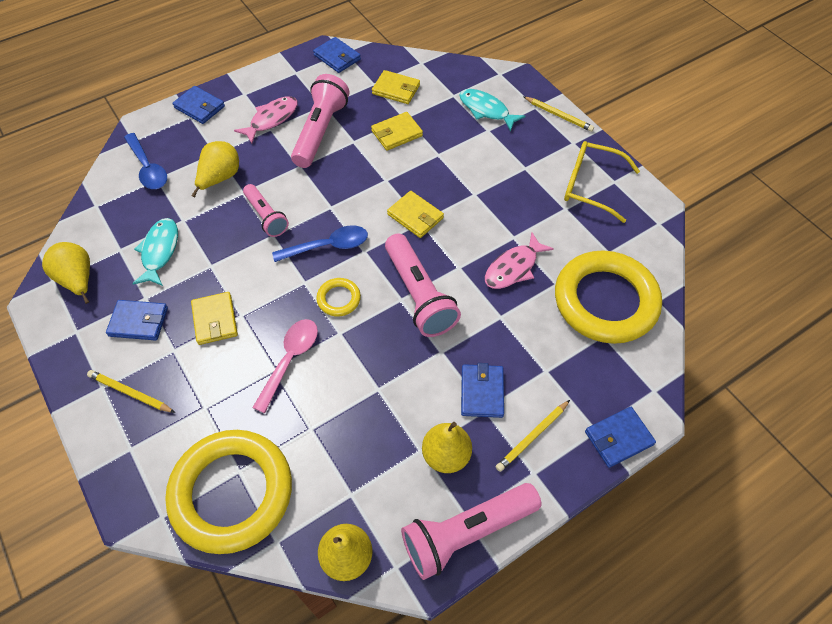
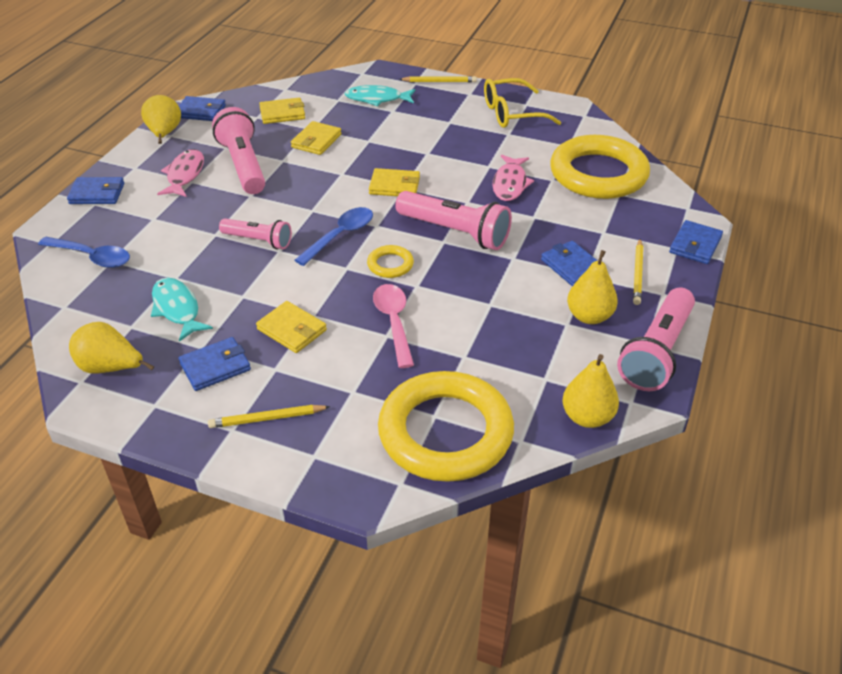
camera: 35 degrees left, 15 degrees down
yellow pear [191,141,239,197] -> yellow pear moved to [141,95,181,144]

